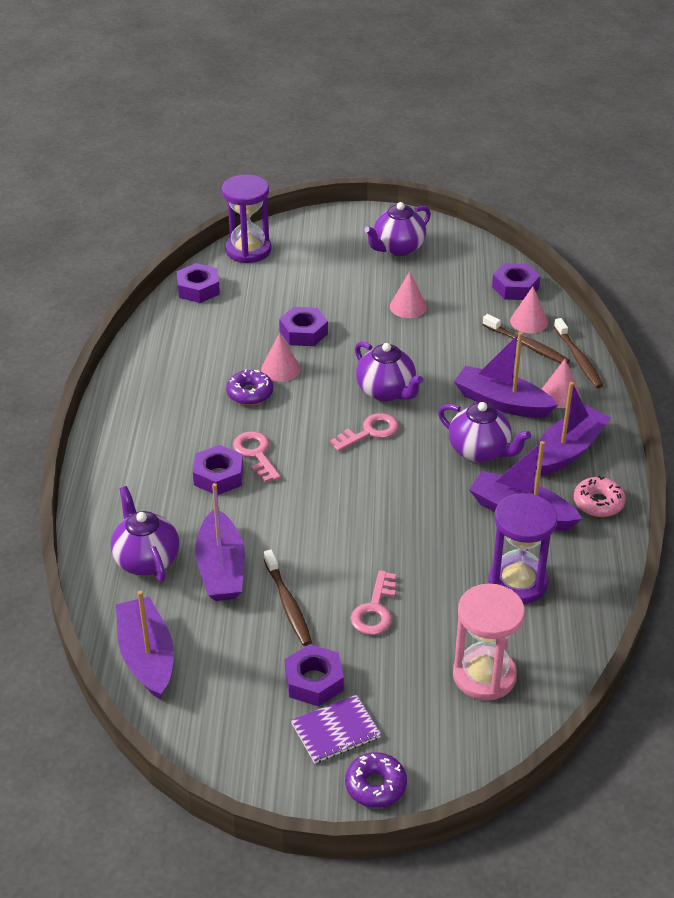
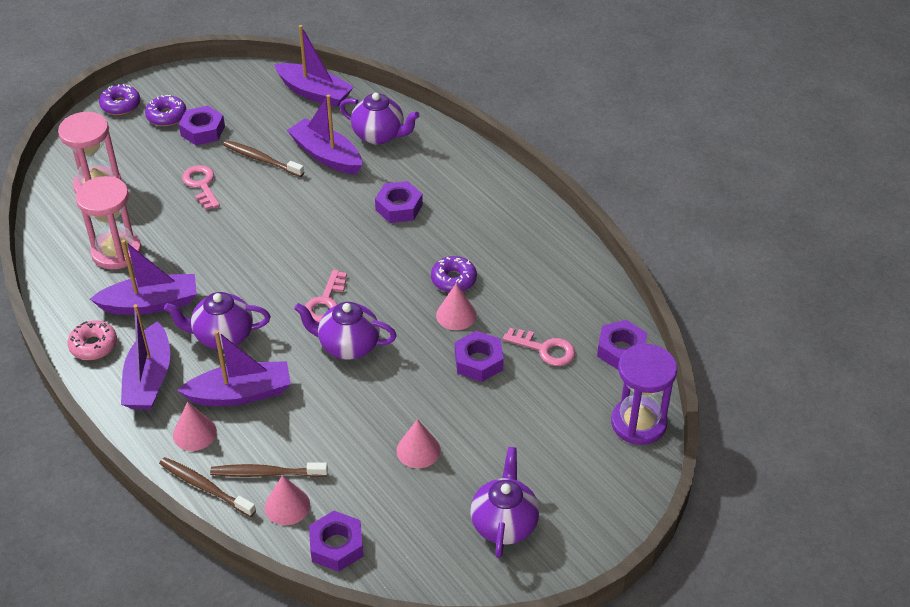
camera: 140 degrees right, 5 degrees up
pink key [233,431,281,483] -> pink key moved to [503,328,575,366]
purple notebook [291,695,381,763] -> purple donut [145,95,187,126]
purple hourglass [488,493,557,604] -> pink hourglass [75,176,142,269]

